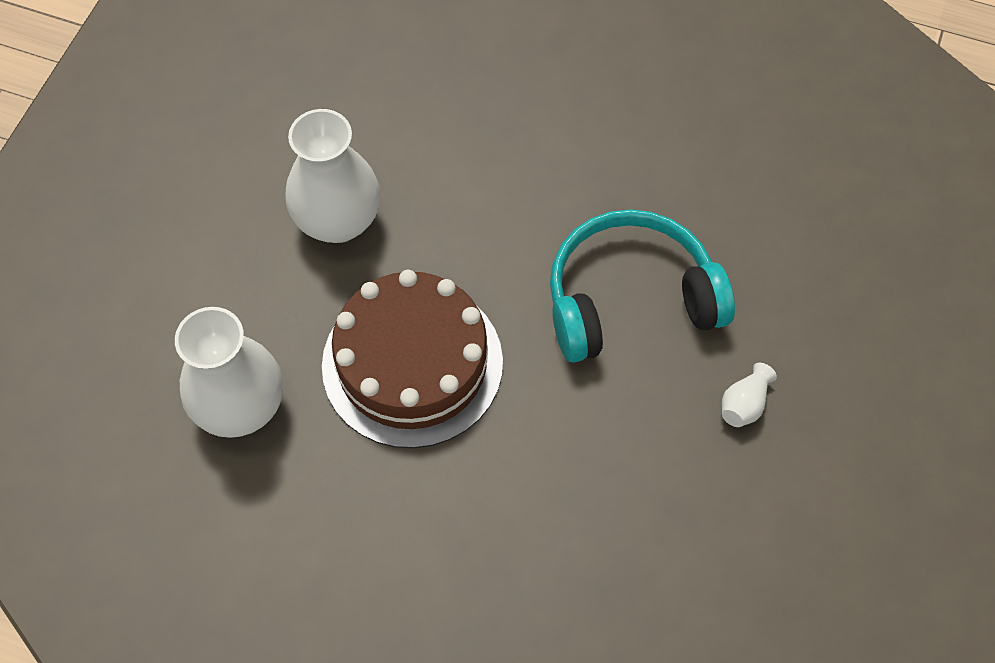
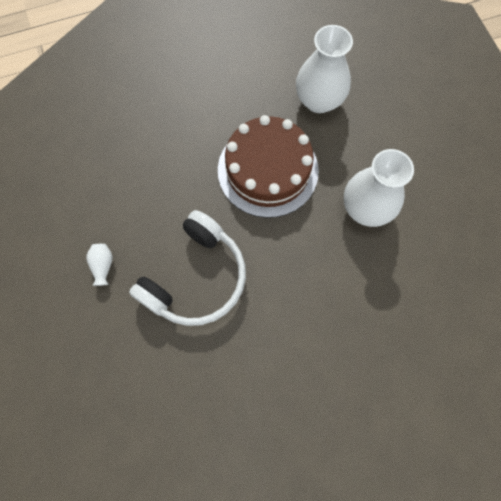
camera: 140 degrees right, 10 degrees up
turquoise headphones [550,209,735,363] -> white headphones [129,210,246,326]

